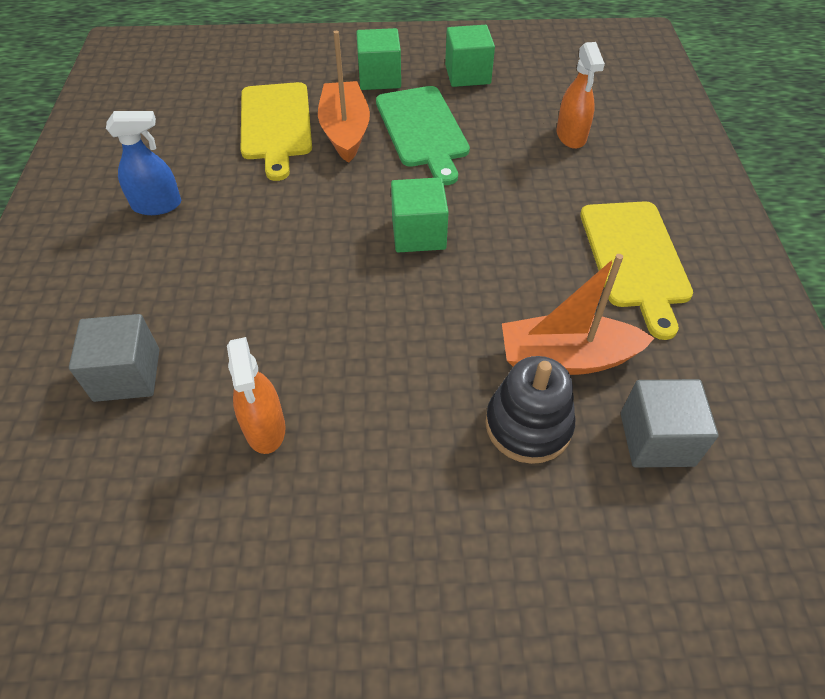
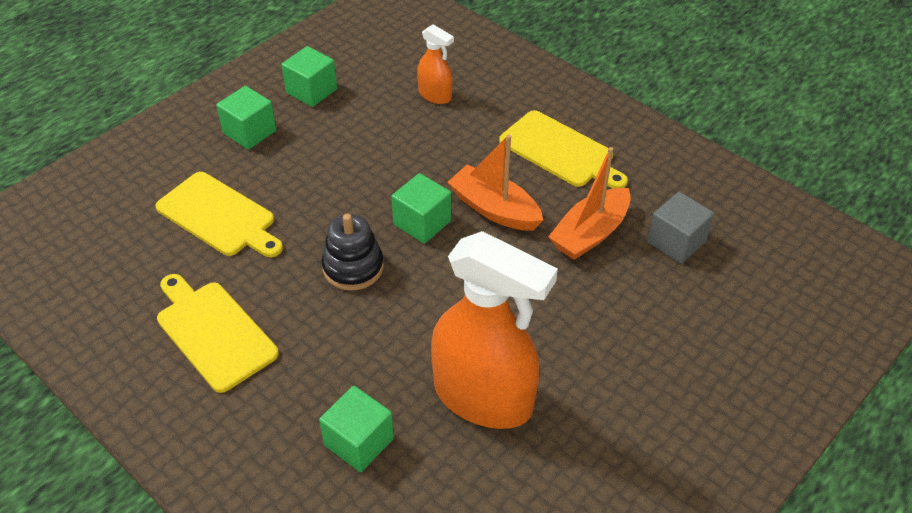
camera: 45 degrees left, 5 degrees down
grey cube [69,314,159,402] -> green cube [319,386,394,472]
blue spray bottle [106,111,181,215] -> yellow cutting board [157,274,279,393]
orange spray bottle [227,337,285,454] -> orange spray bottle [431,231,558,429], size x2.13
orange boat [318,31,370,163] -> orange boat moved to [447,135,543,231]
green cutting board [376,86,470,185] -> none
black stacking toy [485,356,575,464] -> black stacking toy moved to [321,213,384,291]

